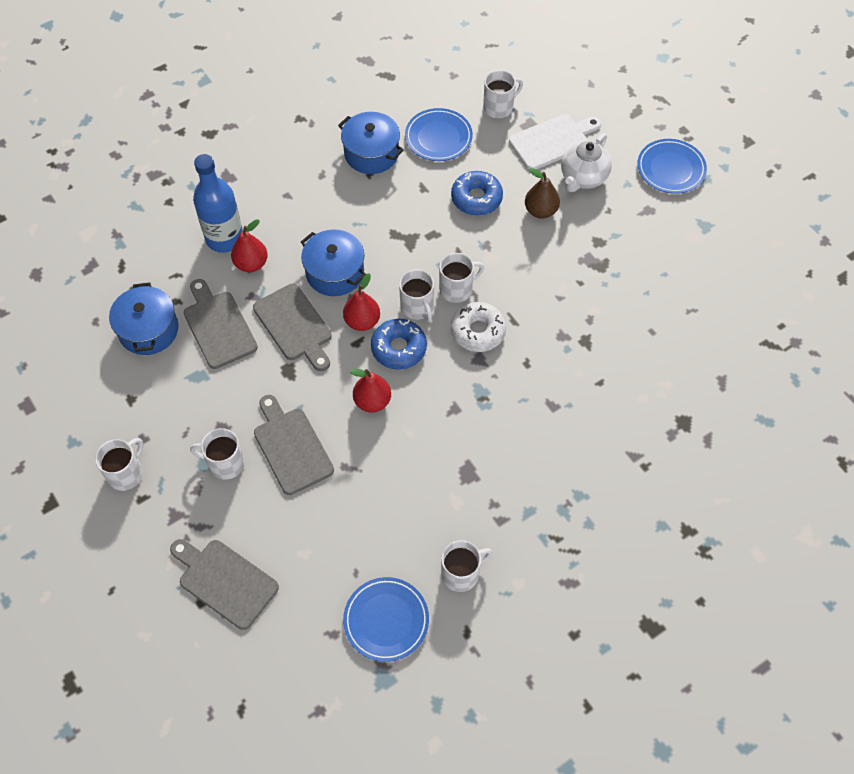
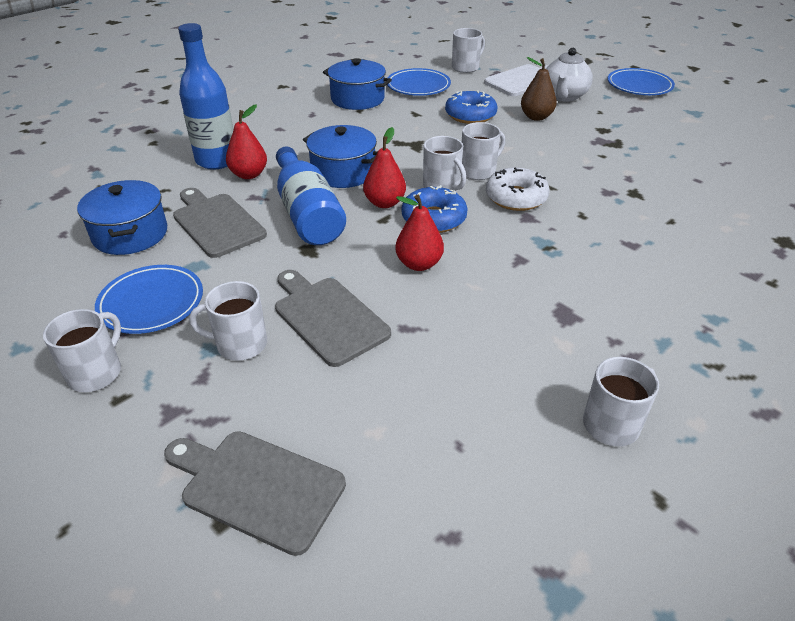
camera: 10 degrees left, 20 degrees down
grey cutting board [253,284,332,371] -> blue bottle [276,146,346,245]
blue plate [343,577,429,662] -> blue plate moved to [95,265,203,334]

